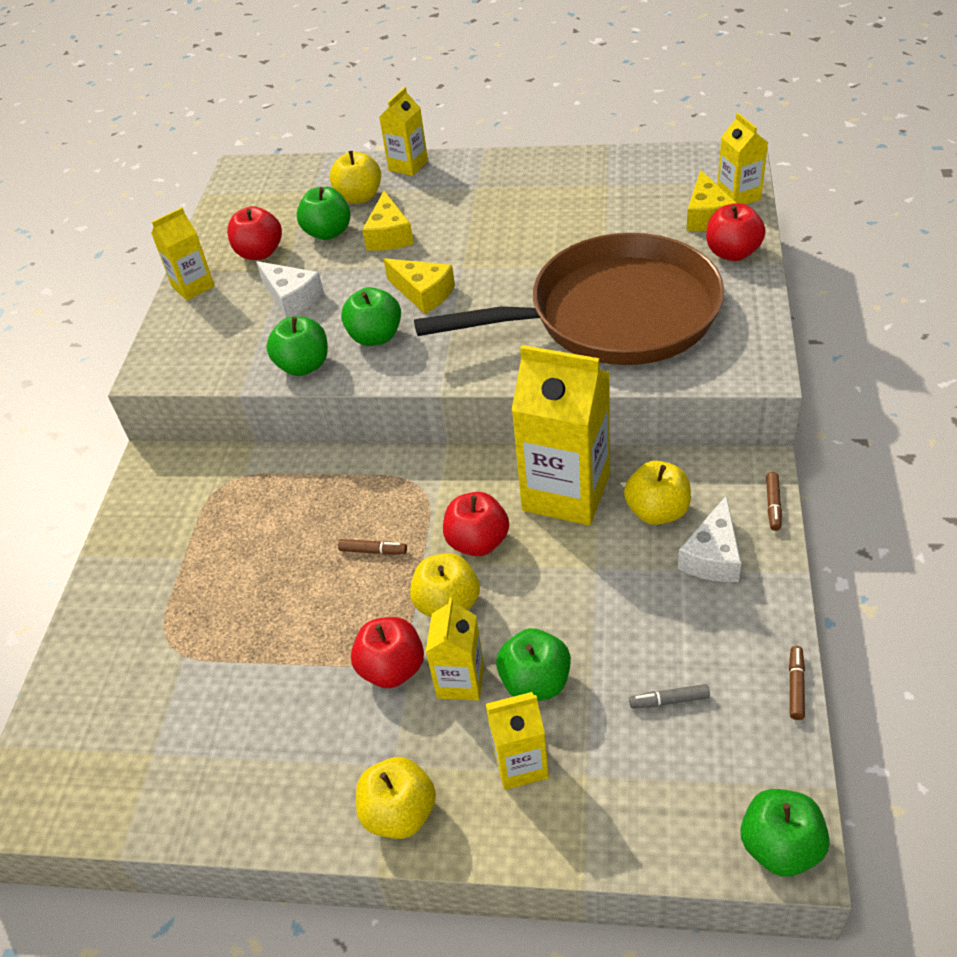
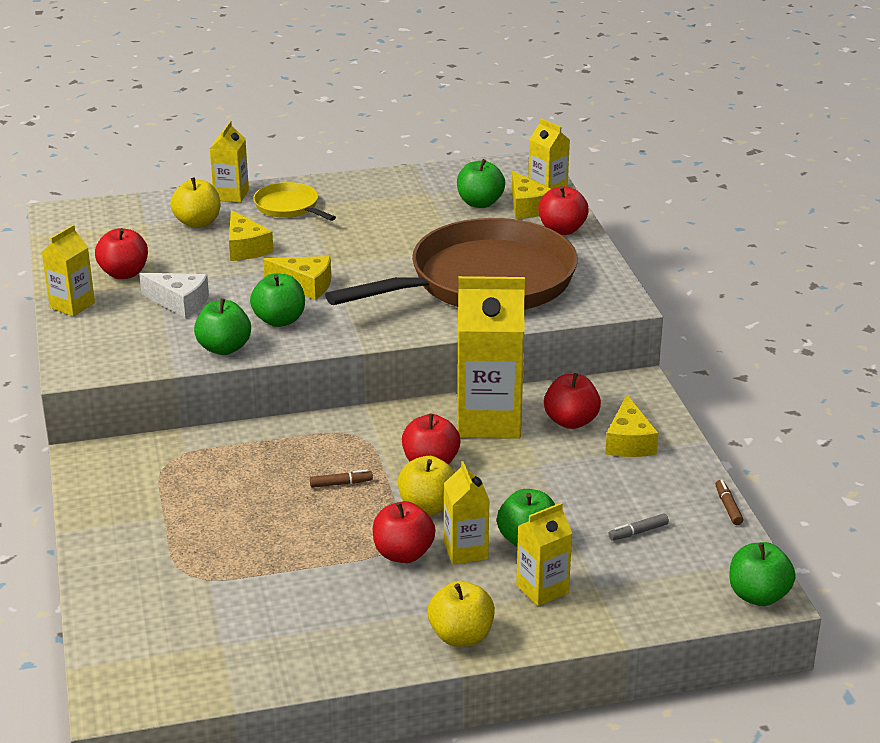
camera: 25 degrees left, 15 degrees down
green apple [297,187,351,240] -> green apple moved to [457,159,505,208]
yellow apple [624,461,691,525] -> red apple [544,373,601,429]
white cheese [678,496,741,582] -> yellow cheese [605,395,659,457]
brown marker [766,472,782,531] -> none
none -> yellow pan [253,182,336,221]

